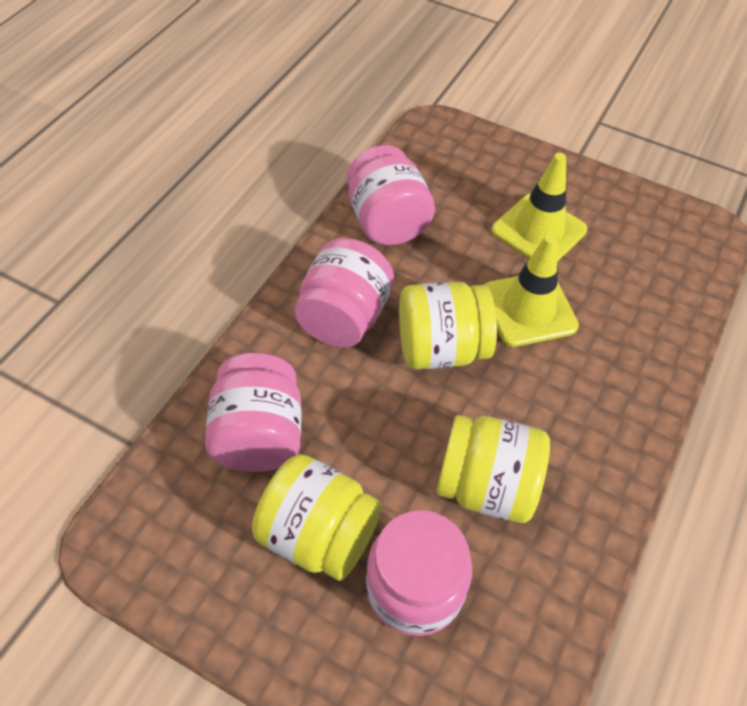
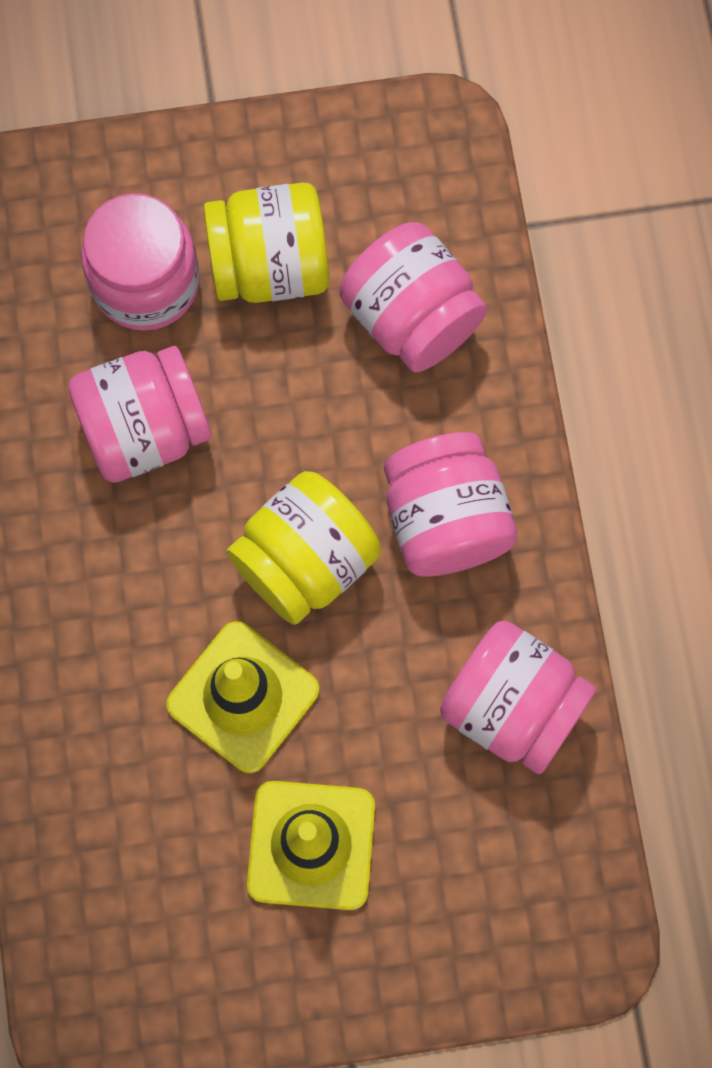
camera: 145 degrees right, 20 degrees up
yellow jar [436,415,550,523] -> pink jar [68,346,212,483]

